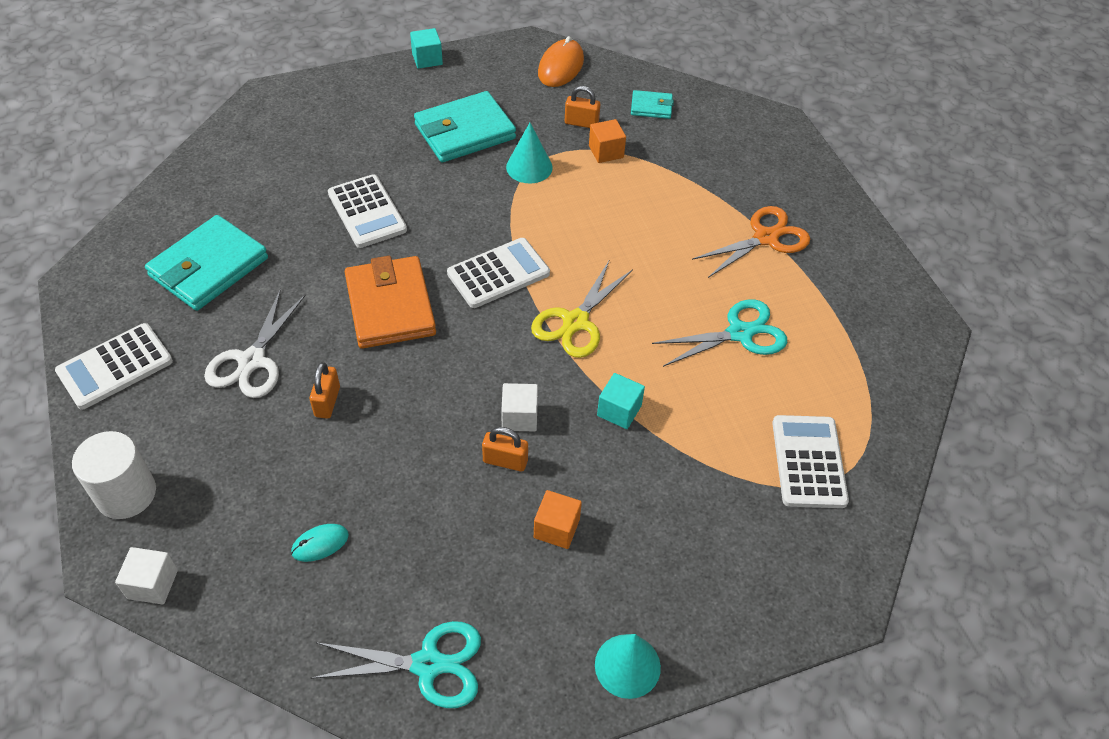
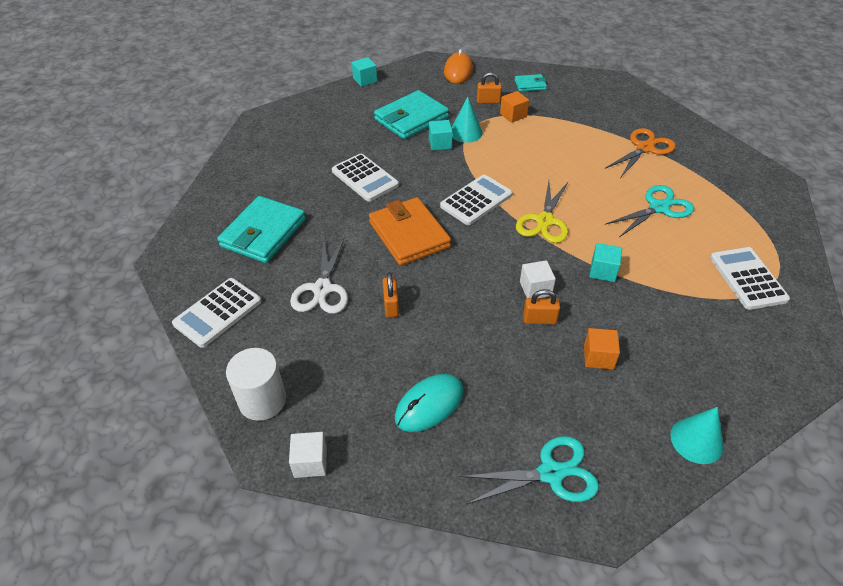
camera: 10 degrees left, 5 degrees down
turquoise mouse [291,524,349,562] -> turquoise mouse [395,374,464,432], size x1.75
none -> turquoise cube [429,120,453,151]

